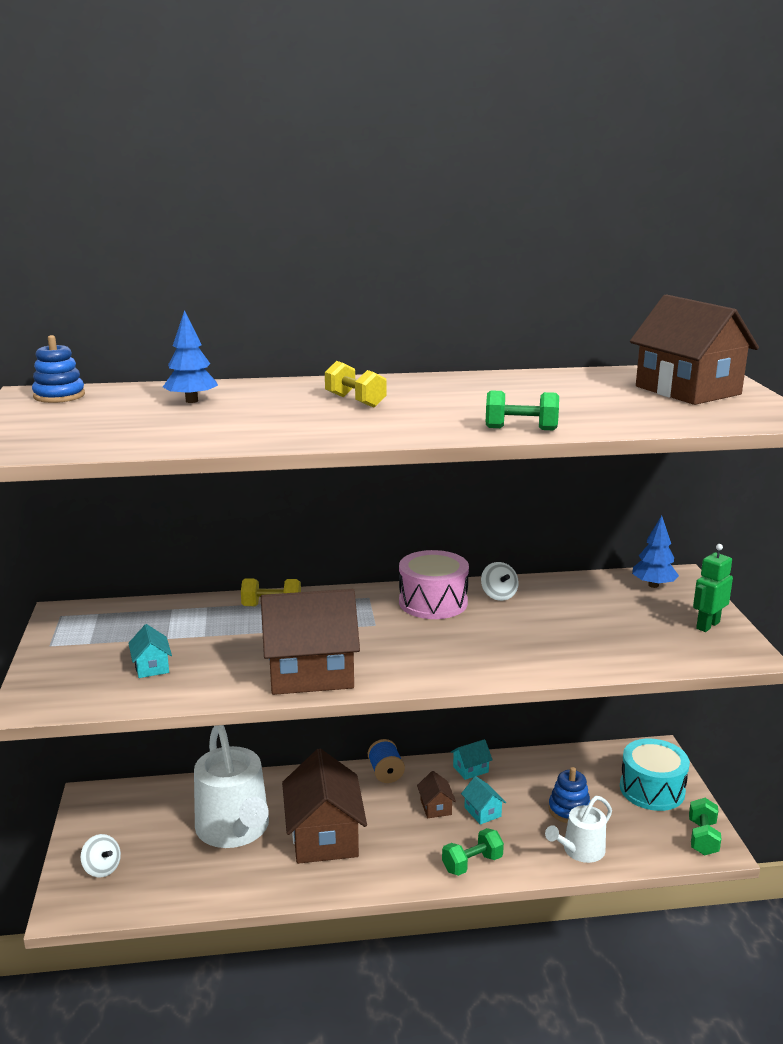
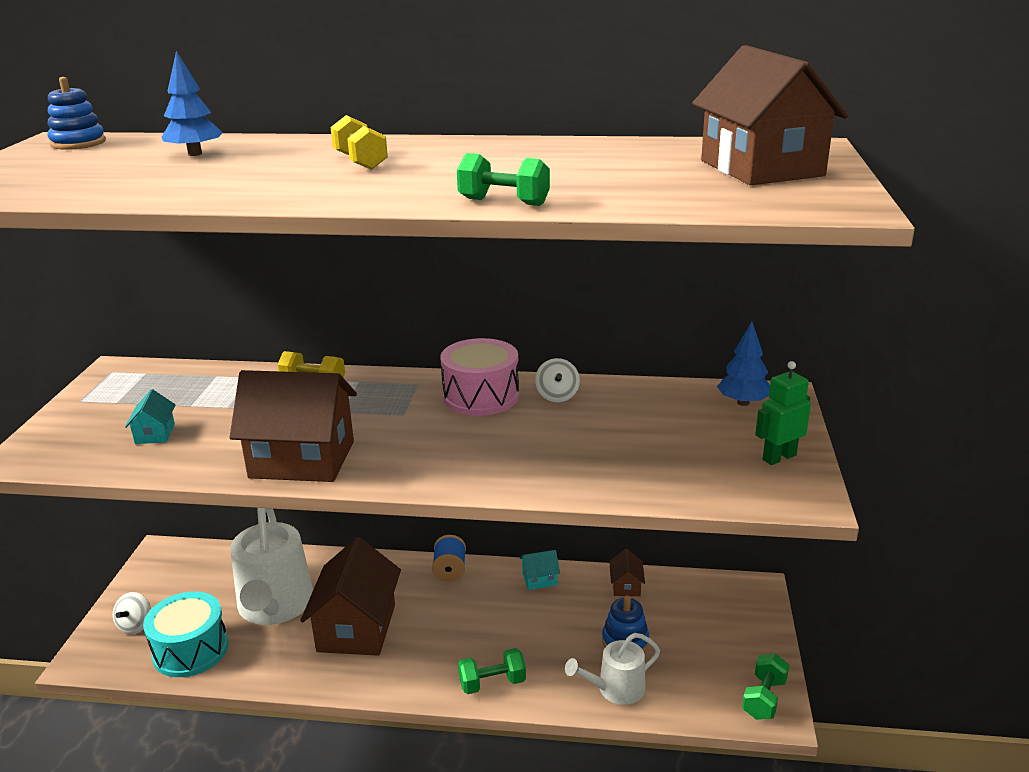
camera: 15 degrees right, 5 degrees up
white spinning top [80,834,121,877] -> white spinning top turned 45 degrees clockwise [113,592,151,634]
brown house [417,771,456,818] -> brown house moved to [609,549,645,596]
turquoise house [461,776,506,825] -> none
turquoise drum [620,738,690,811] -> turquoise drum moved to [143,591,228,677]

